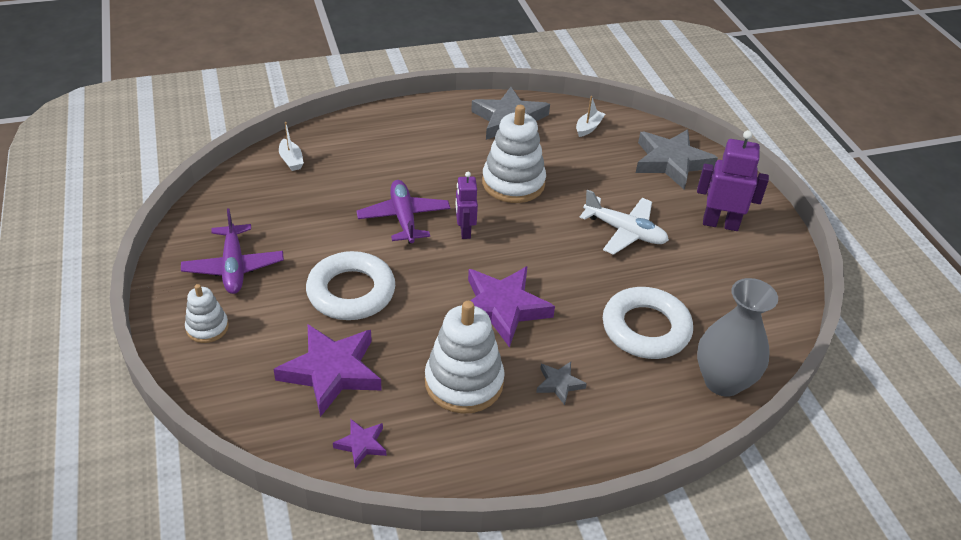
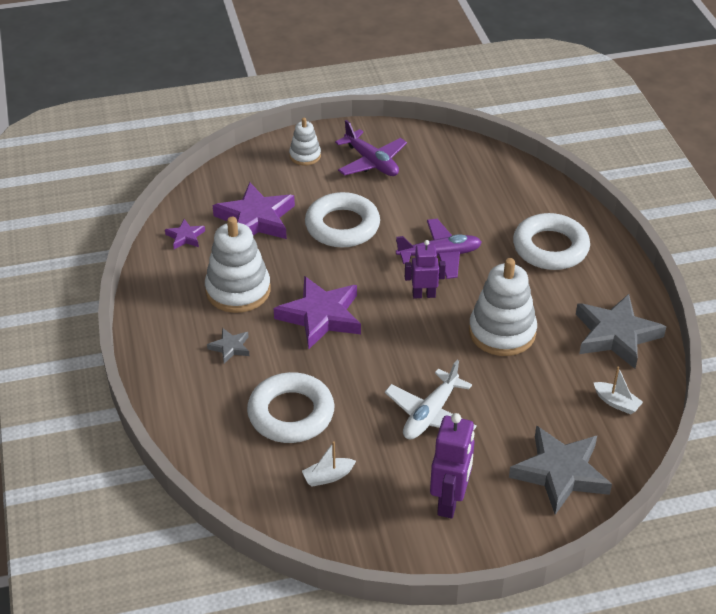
camera: 95 degrees right, 0 degrees up
purple plane [181,208,284,294] -> purple plane turned 120 degrees counterclockwise [335,120,407,176]
white boat [279,122,304,171] -> white boat moved to [302,441,356,487]
grey vase [697,278,778,397] -> none
none -> white ring [513,213,590,270]

